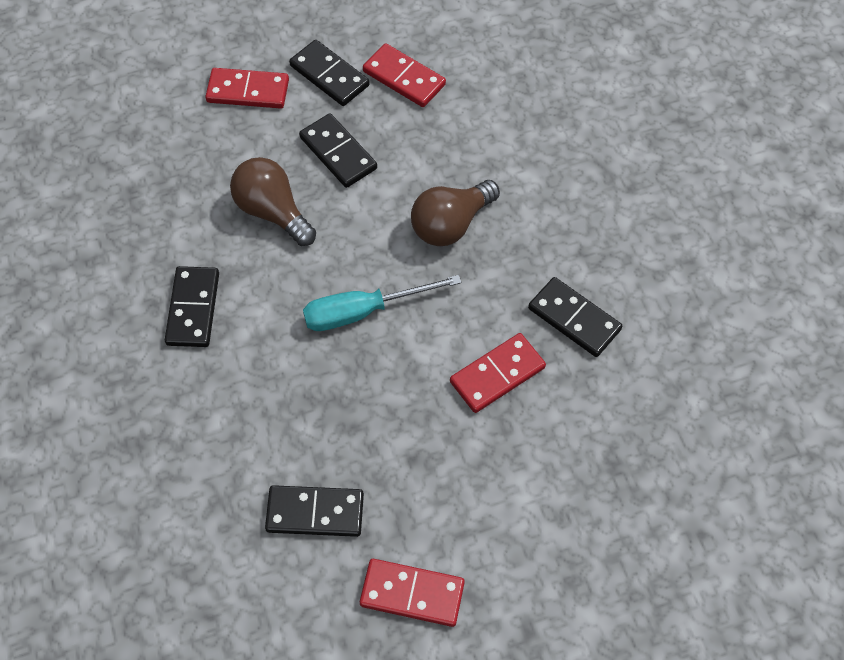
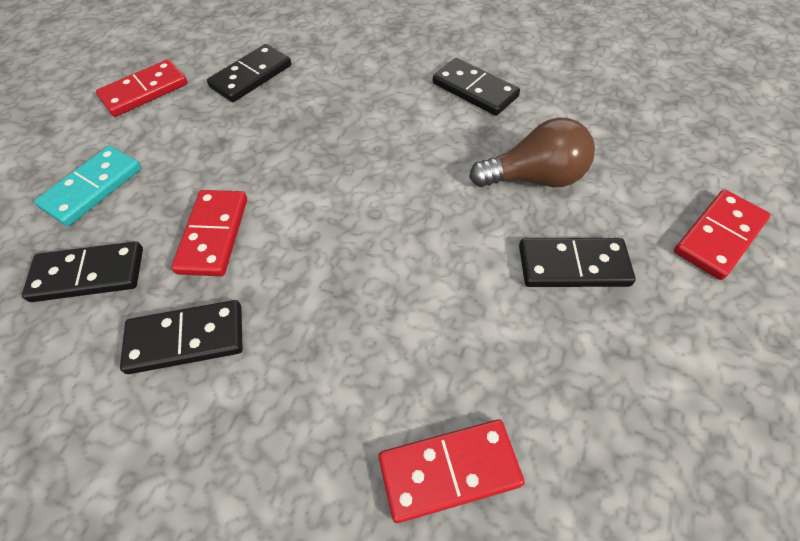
camera: 130 degrees right, 5 degrees down
black domino [289,40,370,106] -> black domino moved to [22,241,143,302]
turquoise screwdriver [303,275,461,331] -> none
red domino [363,43,446,107] -> red domino moved to [378,420,525,523]
brown light bulb [411,180,500,246] -> none
none -> turquoise domino [34,145,142,226]

